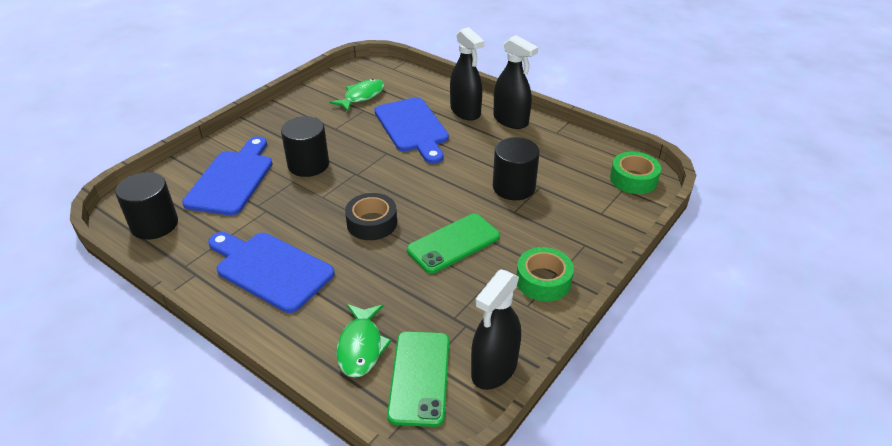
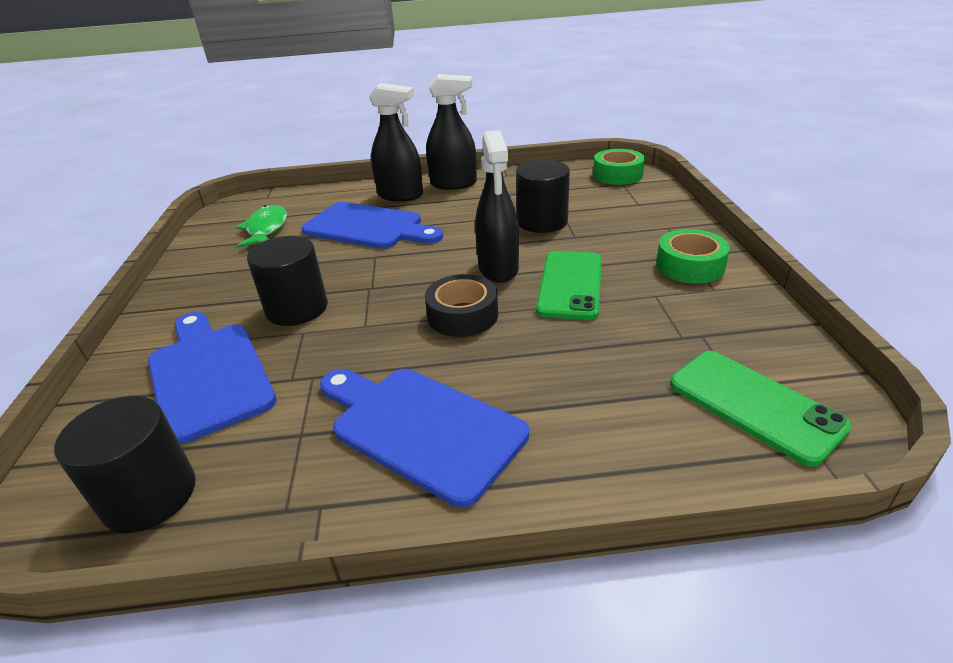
camera: 40 degrees left, 5 degrees down
blue cutting board [208,232,335,313] -> blue cutting board turned 45 degrees clockwise [320,369,529,508]
green fish [336,304,392,378] -> none
black spray bottle [471,269,521,390] -> black spray bottle moved to [475,130,519,283]

